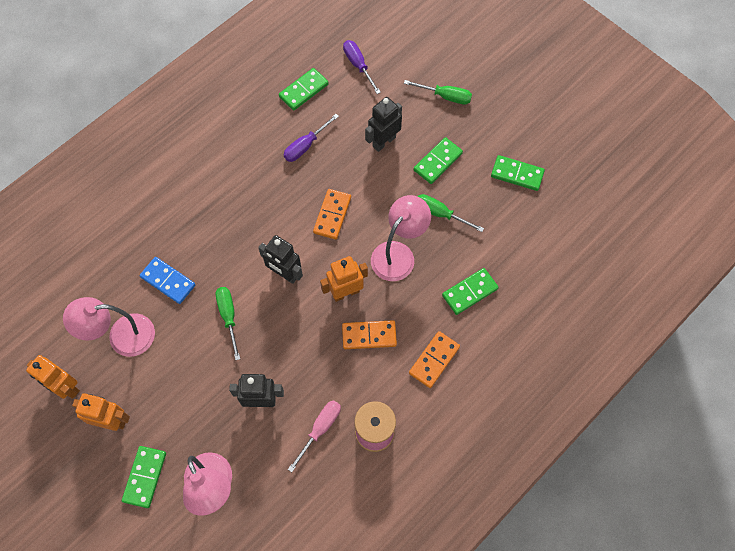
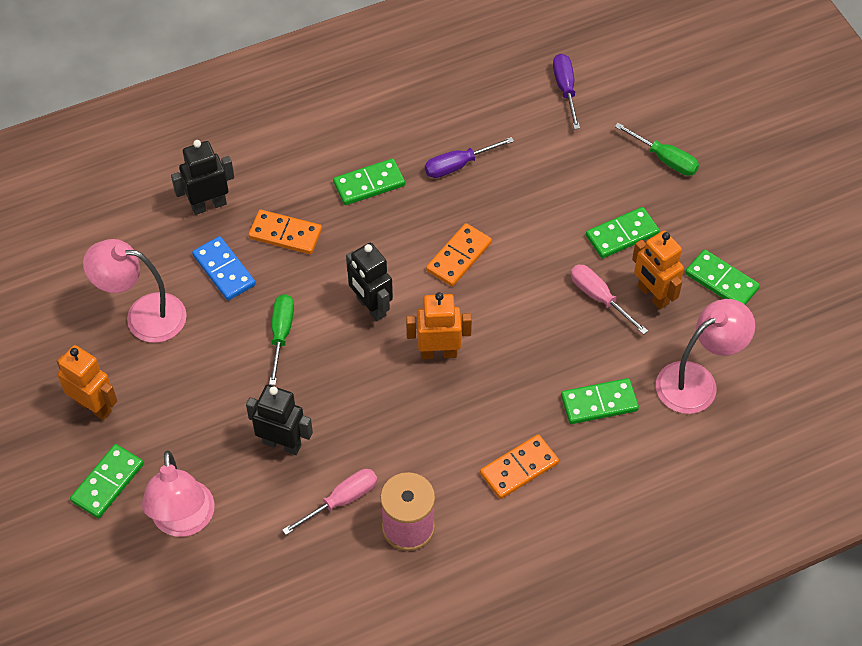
camera: 20 degrees right, 10 degrees down
orange robot [26,355,80,399] -> orange robot moved to [632,231,684,309]
green domino [279,68,329,111] -> green domino moved to [333,158,405,205]
orange domino [342,320,397,349] -> orange domino moved to [248,210,322,254]
black robot [365,97,402,152] -> black robot moved to [171,140,234,215]
pink lamp [371,195,431,281] -> pink lamp moved to [656,299,755,414]
green screwdriver [418,194,484,232] -> pink screwdriver [570,264,648,335]

